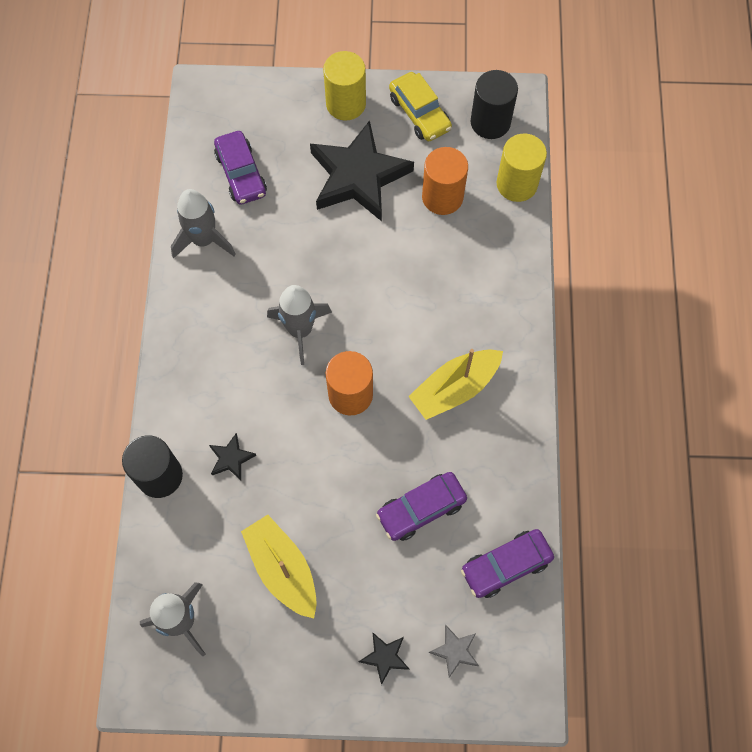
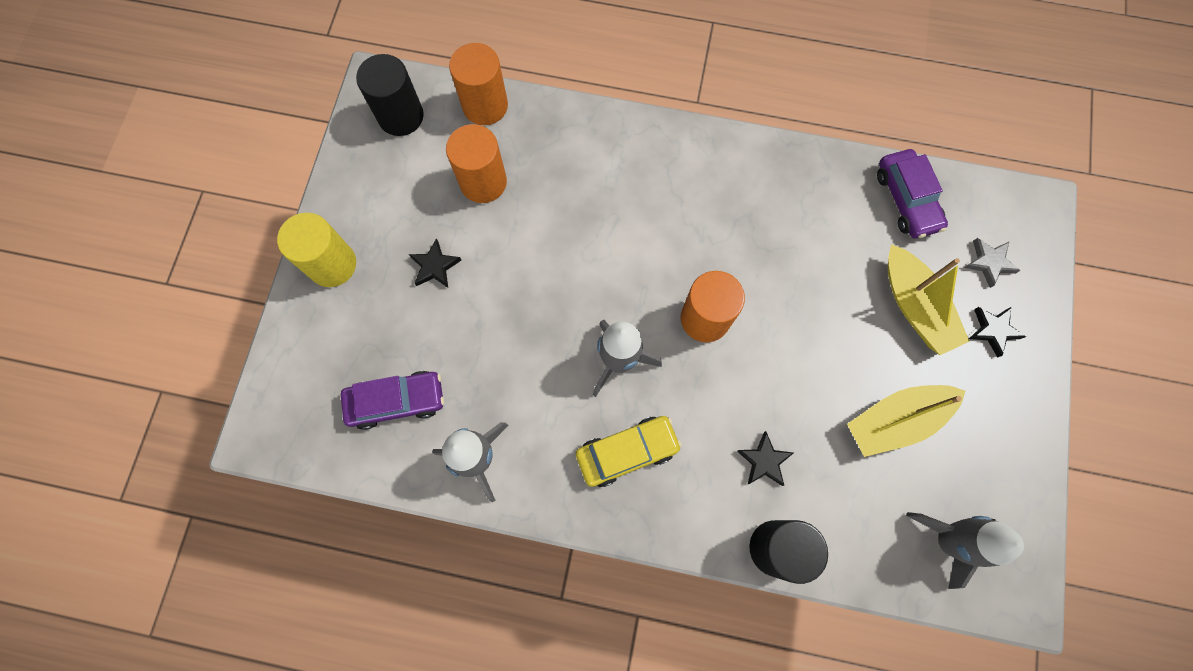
camera: 80 degrees left, 5 degrees up
black star [310,120,414,221] -> black star [409,238,461,288], size x0.41
purple car [376,472,467,541] -> none
yellow car [389,72,452,141] -> yellow car moved to [576,416,682,487]
yellow boat [408,349,503,420] -> yellow boat moved to [888,244,970,355]
yellow cylinder [497,133,547,202] -> orange cylinder [449,43,508,125]

